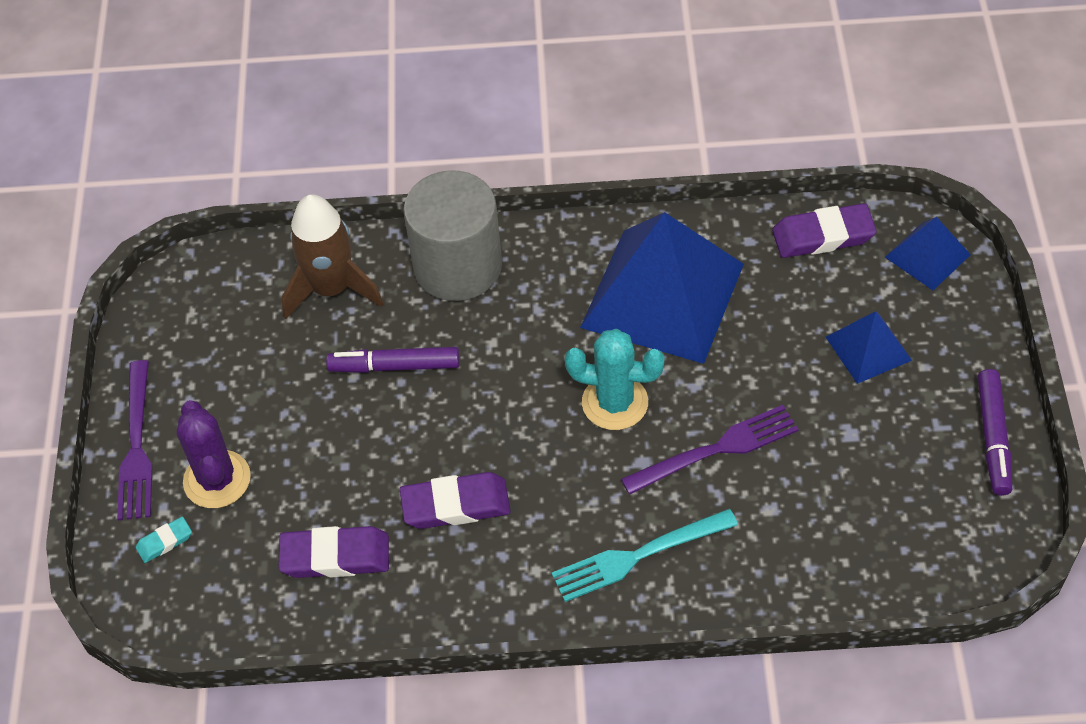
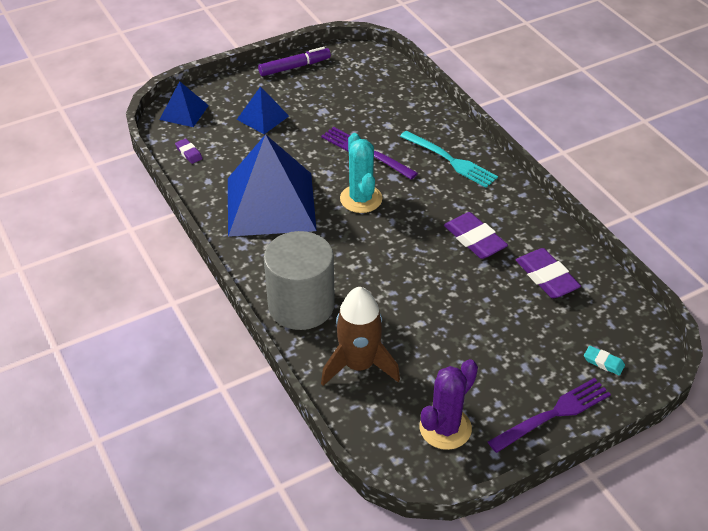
camera: 120 degrees left, 10 degrees down
purple cactus [177,400,251,508] -> purple cactus moved to [420,359,478,450]
purple marker [326,347,460,373] -> none
purple eraser [772,203,877,258] -> purple eraser [175,138,203,164], size x0.52

